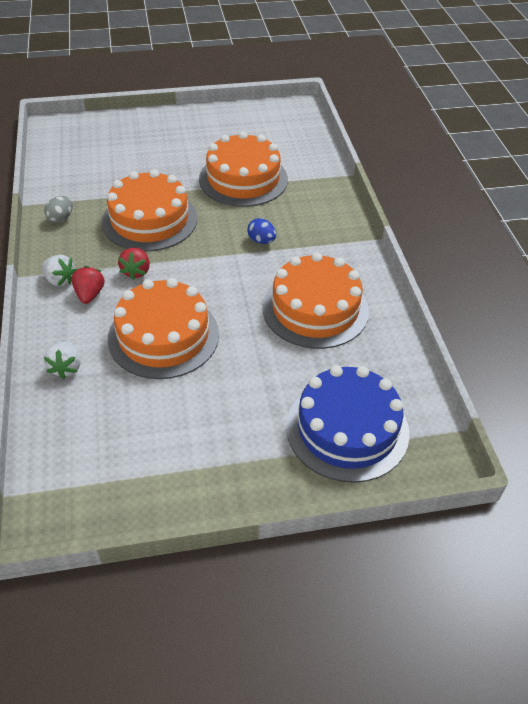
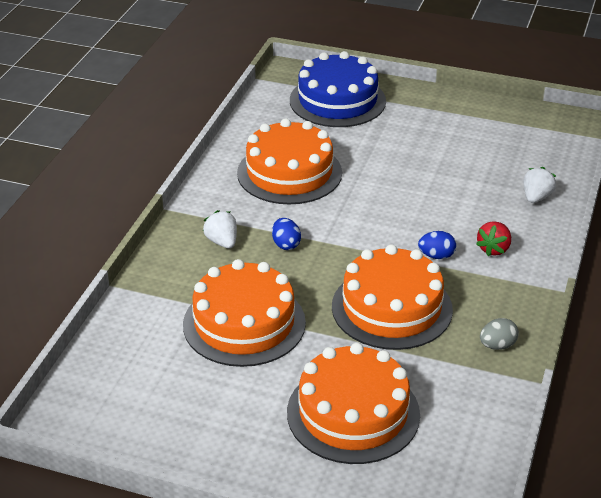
camera: 150 degrees left, 10 degrees down
white strawberry [41,255,75,287] -> white strawberry moved to [203,210,237,248]
orange cake [108,278,219,379] -> orange cake moved to [287,343,420,464]
red strawberry [118,248,150,280] -> blue egg [418,231,456,259]

